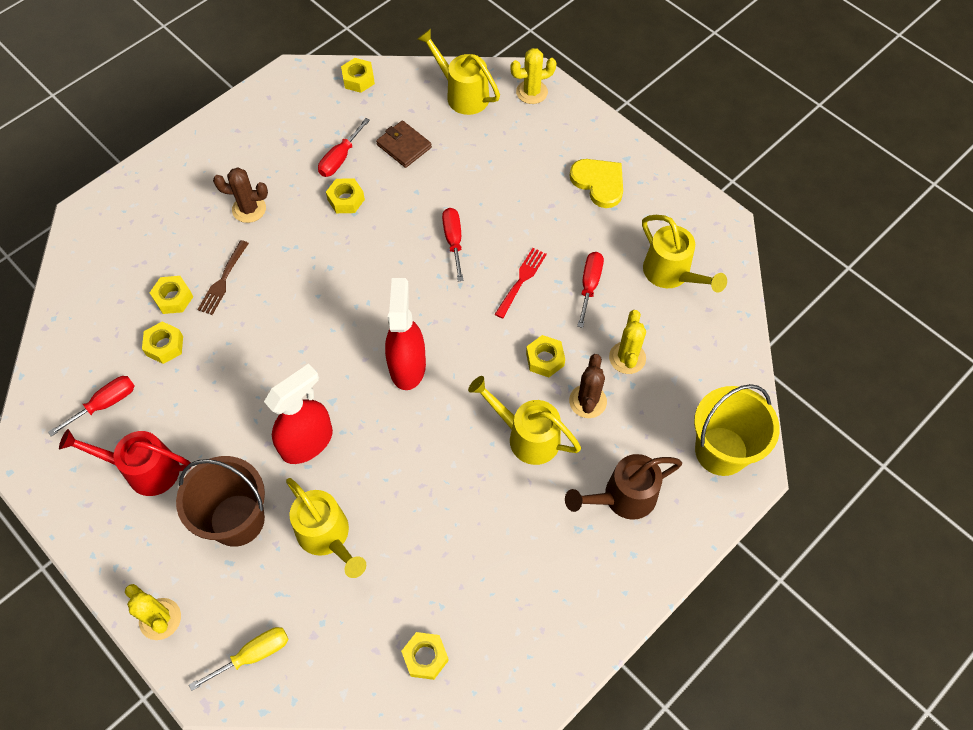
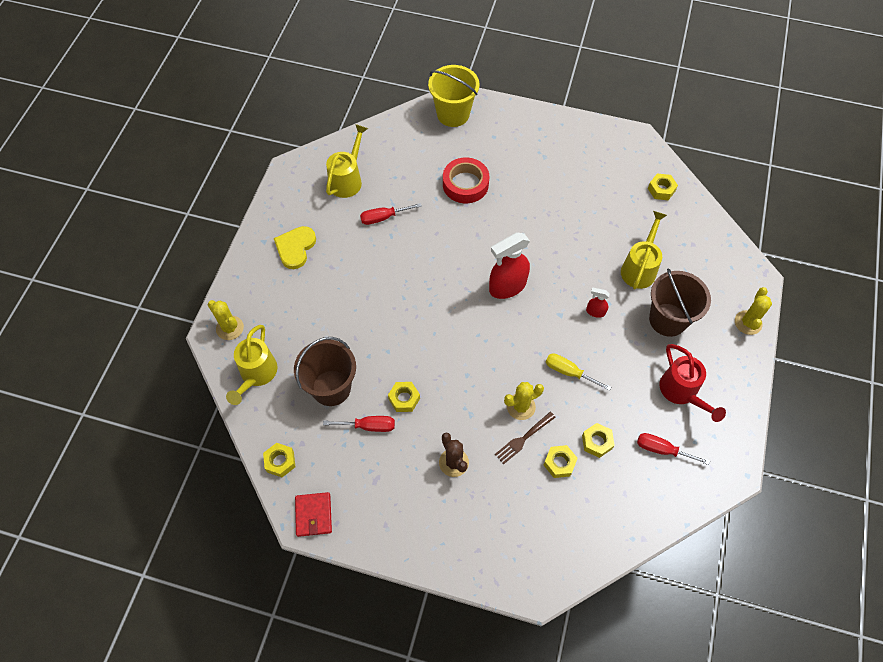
camera: 120 degrees left, 0 degrees up
yellow screwdriver [189,627,288,691] -> yellow screwdriver moved to [546,353,611,391]
brown fork [197,240,249,315] -> brown fork turned 150 degrees clockwise [495,412,556,464]
red spray bottle [264,364,333,464] -> red spray bottle [586,288,610,318], size x0.47
brown wallet [376,120,432,168] -> brown bucket [294,337,356,406]
red screwdriver [442,208,464,281] -> none
yellow watering can [468,376,581,465] -> none
red fork [495,248,547,319] -> none
yellow nut [526,335,565,377] -> none
brown watering can [565,454,682,520] -> none
brown cactus [569,354,607,418] -> red tape [443,158,489,203]
yellow cactus [609,310,646,374] -> yellow cactus moved to [504,382,544,420]
none -> red wallet [295,492,332,537]

